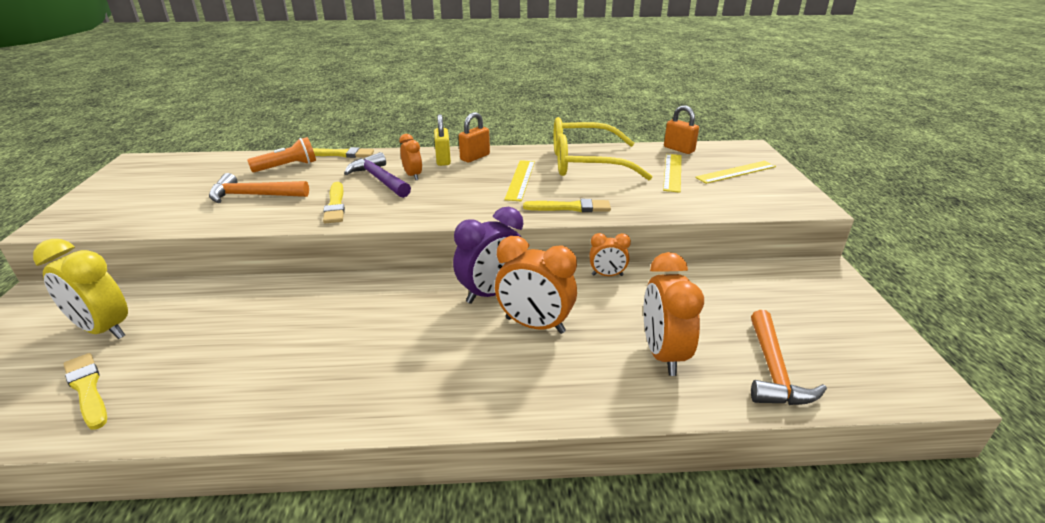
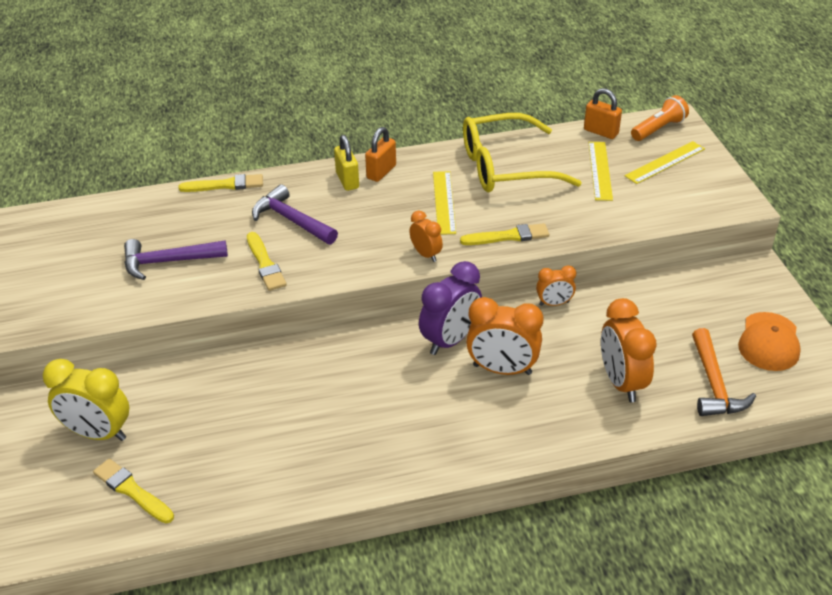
camera: 10 degrees left, 10 degrees up
orange hammer [209,173,309,203] -> purple hammer [124,239,228,280]
orange flashlight [247,137,316,172] -> orange flashlight moved to [631,95,689,141]
orange clock [399,134,422,180] -> orange clock moved to [410,211,443,262]
none -> orange cap [738,312,801,371]

